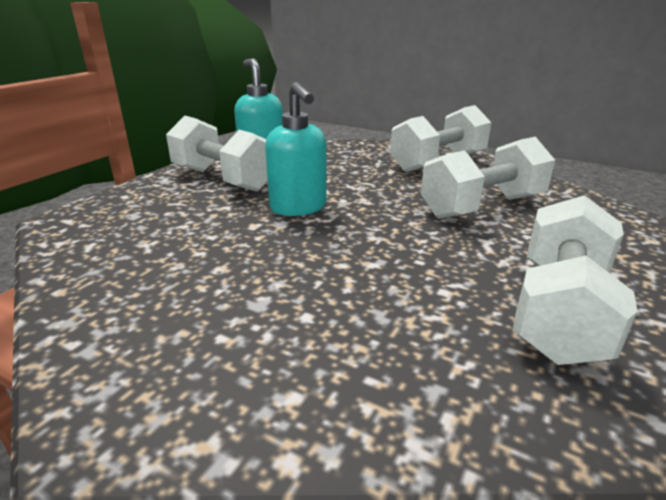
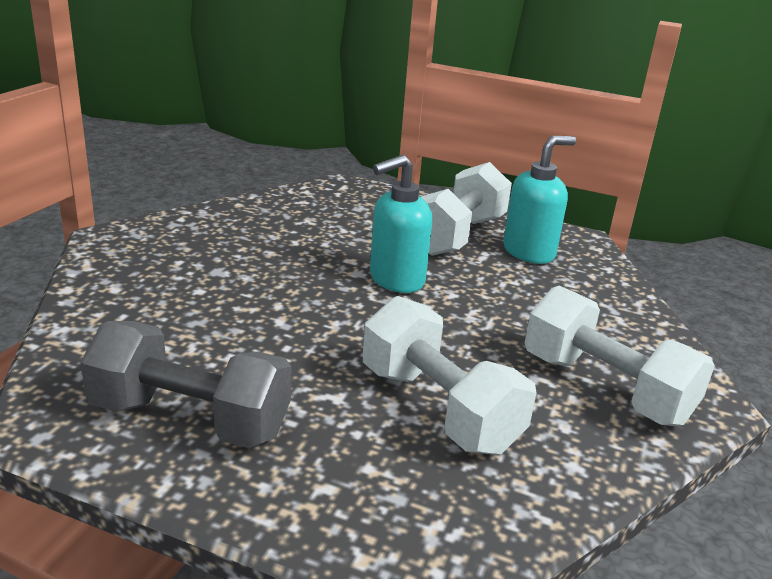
camera: 80 degrees right, 0 degrees up
white dumbbell [512,195,638,365] -> grey dumbbell [81,321,291,448]

